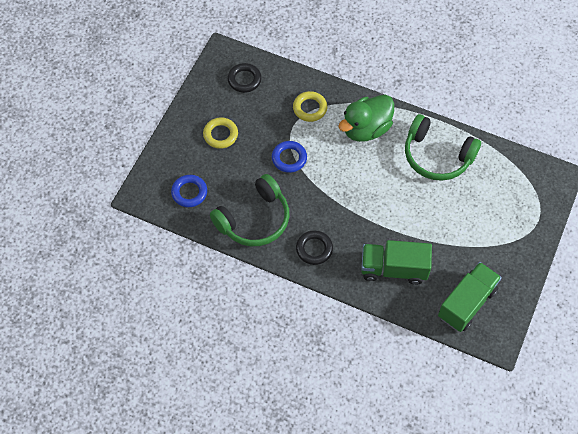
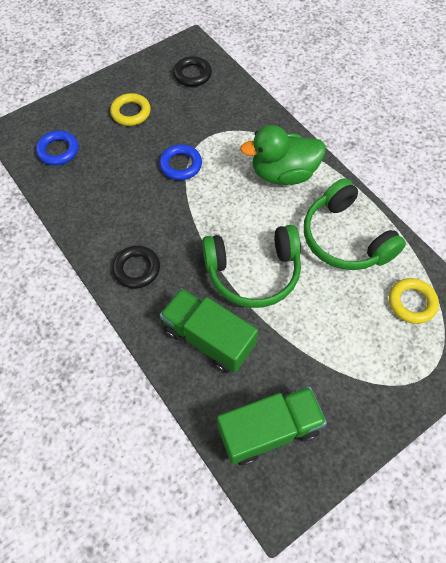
camera: 30 degrees right, 0 degrees up
green headphones [210,174,289,246] -> green headphones moved to [202,225,301,308]
yellow ring [293,91,327,122] -> yellow ring moved to [389,278,439,324]

